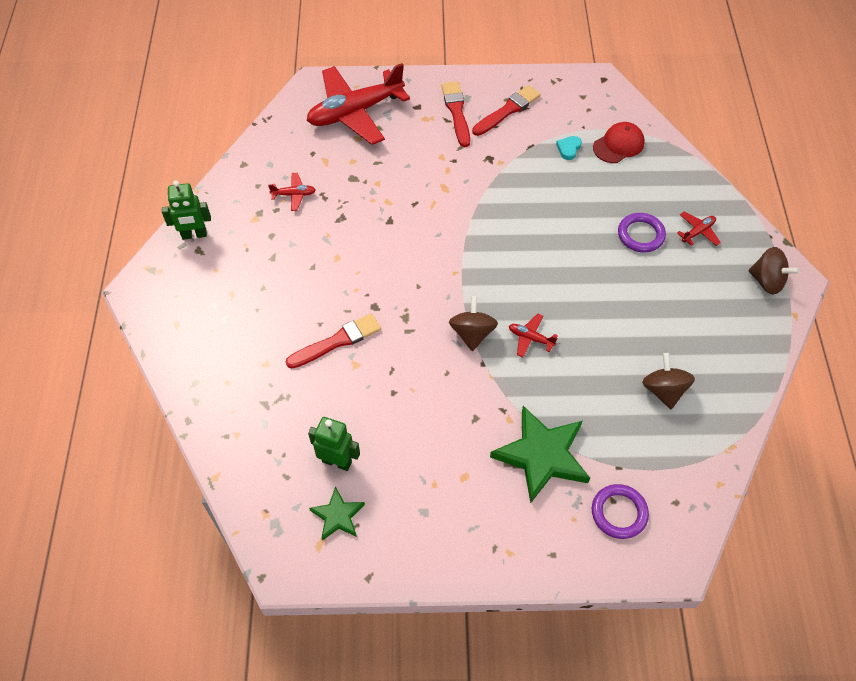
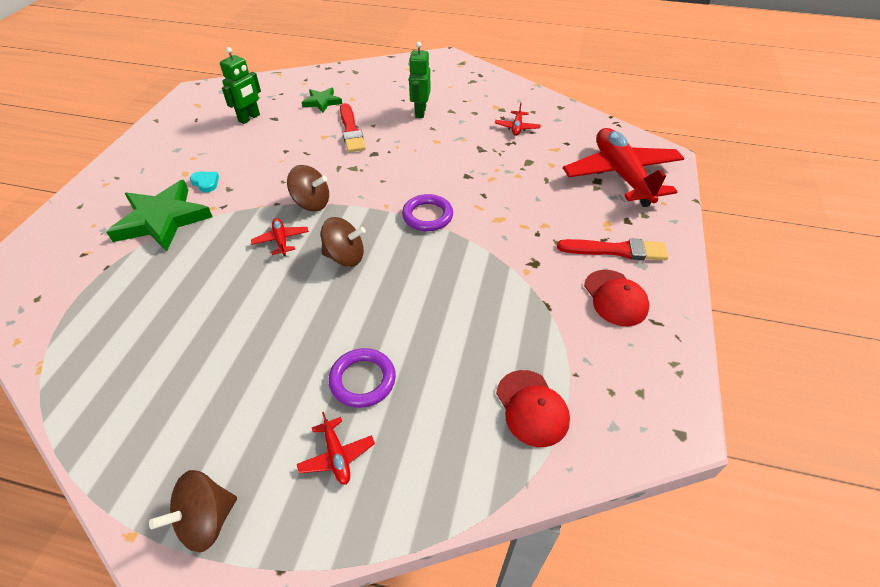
camera: 105 degrees right, 10 degrees down
green robot [162,180,211,240] -> green robot moved to [409,42,430,118]
green star [309,486,365,541] -> green star moved to [301,88,342,113]
red brush [472,85,541,136] -> red cap [584,270,649,326]
red plane [509,313,558,357] -> red plane turned 60 degrees counterclockwise [251,218,309,256]
turquoise heart [556,136,582,160] -> turquoise heart moved to [190,172,219,193]
purple ring [592,484,649,539] -> purple ring moved to [402,194,453,231]
brown spinning top [642,353,695,409] -> brown spinning top moved to [321,217,366,267]

